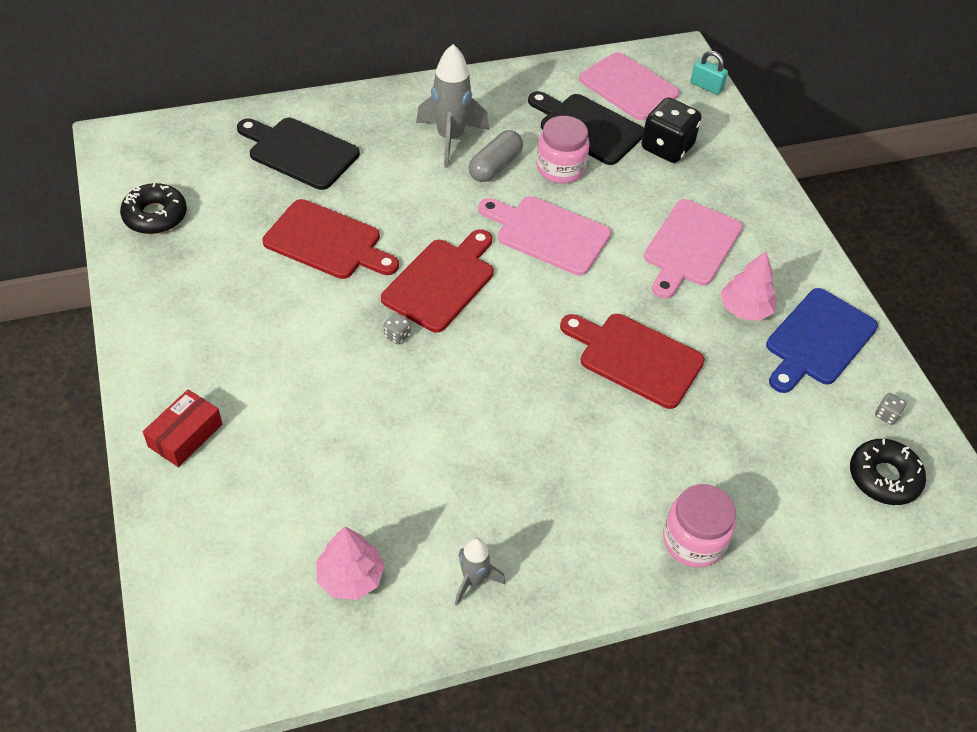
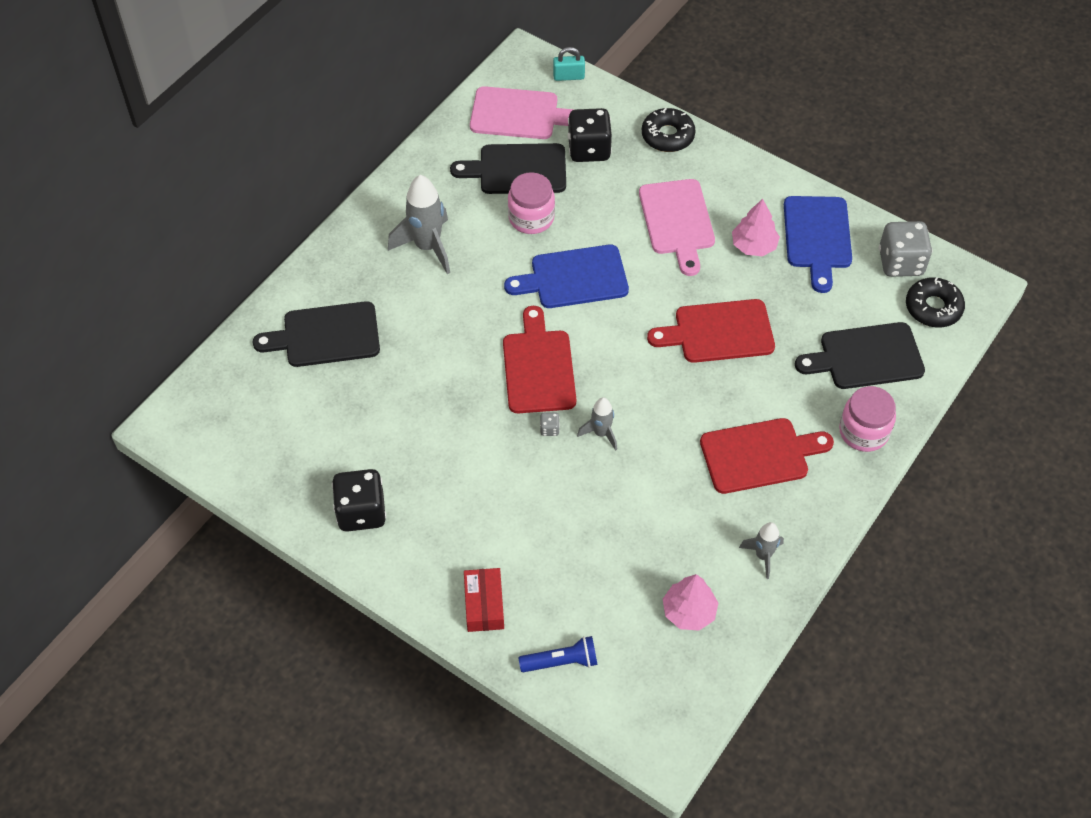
camera: 35 degrees left, 5 degrees up
black donut [120,183,187,234] -> black donut moved to [642,108,696,152]
red cutting board [263,199,399,279] -> red cutting board moved to [700,418,834,494]
grey capsule [469,130,523,182] -> none
pink cutting board [478,196,611,276] -> blue cutting board [504,245,629,308]
grey dice [875,393,906,425] -> grey dice [879,221,932,277], size x2.44
none -> black dice [332,469,386,532]
none -> blue flashlight [518,636,597,672]
none -> grey rocket [577,397,617,451]
none -> black cutting board [795,322,925,389]

